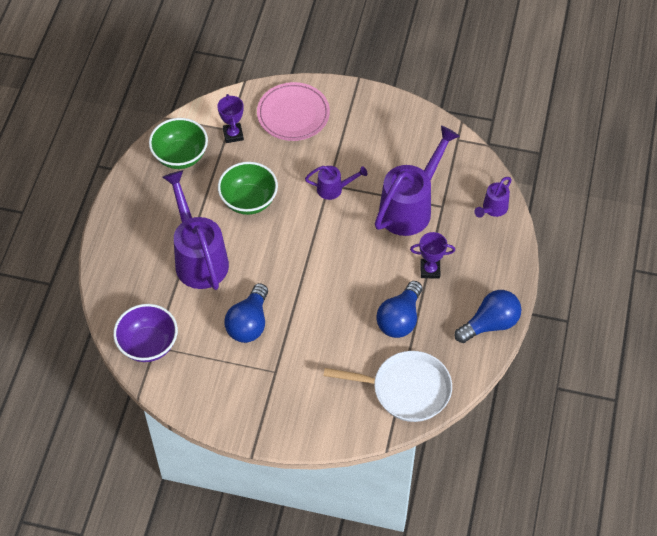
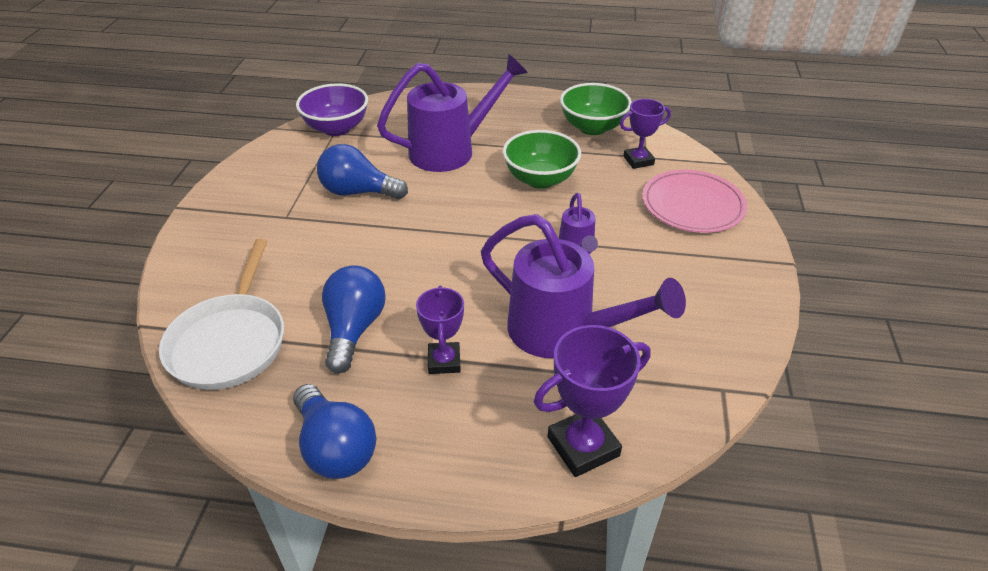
camera: 85 degrees right, 15 degrees down
blue light bulb [376,281,422,338] -> blue light bulb turned 75 degrees clockwise [322,265,386,374]
purple watering can [475,177,512,218] -> purple trophy [534,325,650,477]

